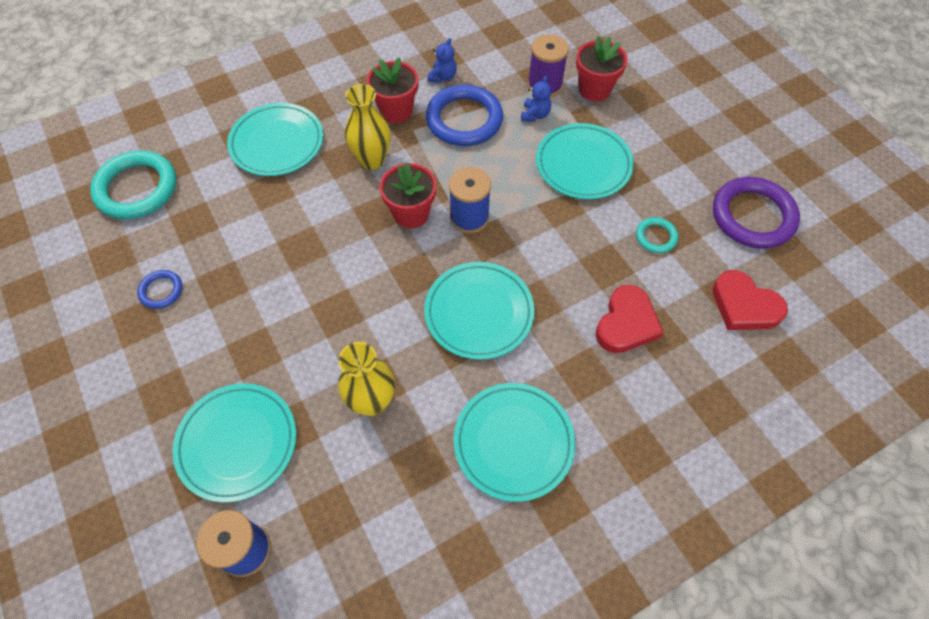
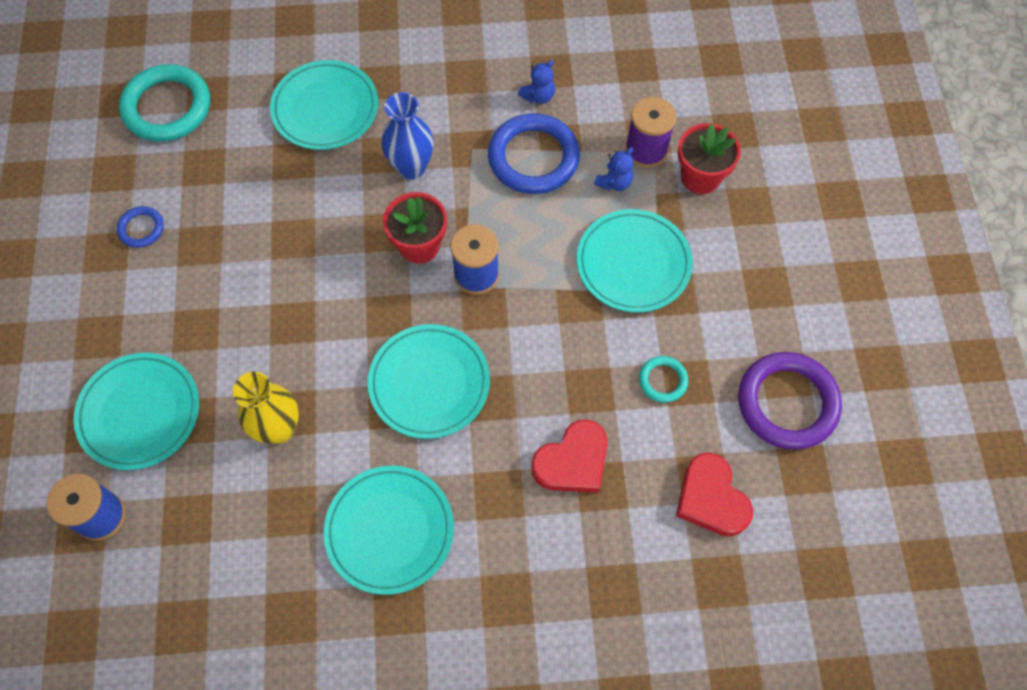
camera: 25 degrees right, 5 degrees up
yellow vase [345,84,391,170] -> blue vase [381,92,434,179]
red flower pot [367,57,419,123] -> none

